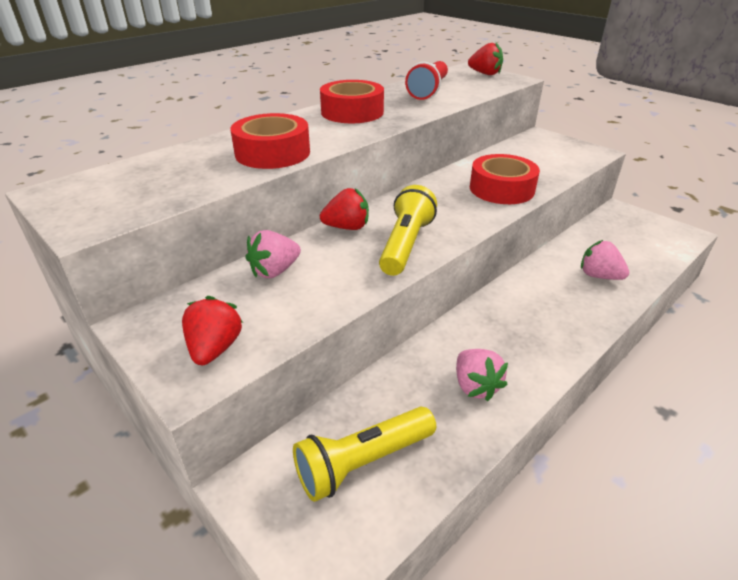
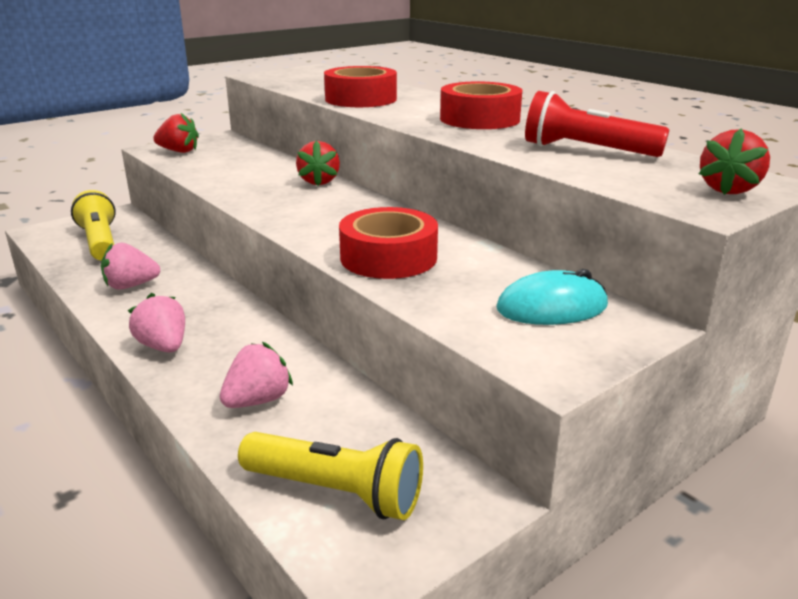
camera: 95 degrees right, 10 degrees down
pink strawberry [246,230,301,278] -> pink strawberry moved to [128,293,185,353]
yellow flashlight [379,185,437,276] -> yellow flashlight moved to [238,432,423,520]
none -> turquoise mouse [496,269,608,325]

